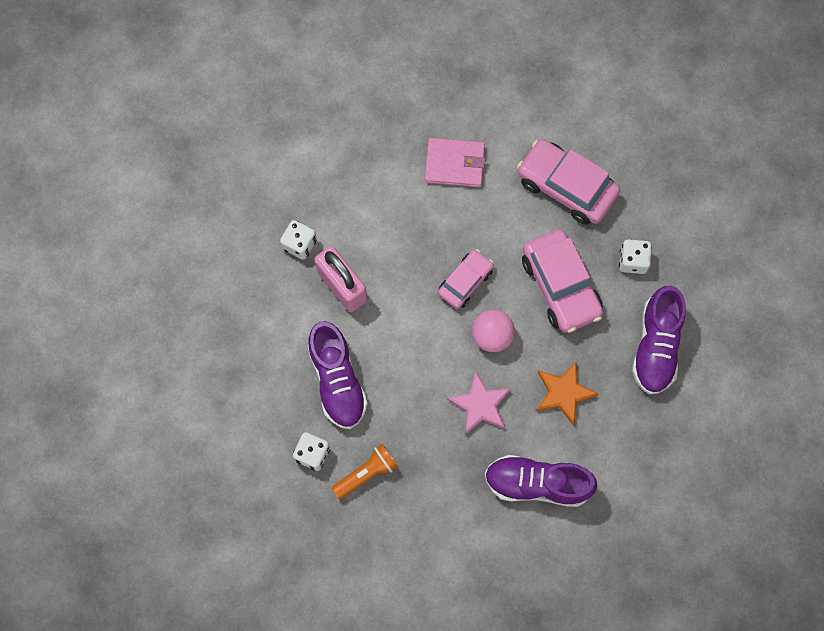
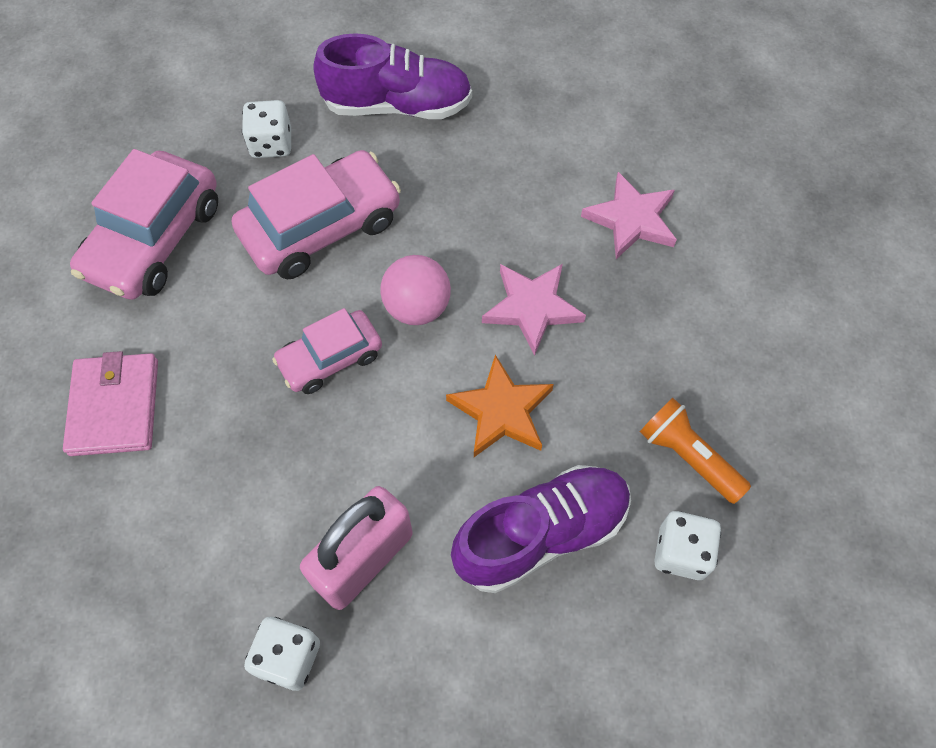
camera: 100 degrees left, 10 degrees down
pink car [438,249,494,309] -> pink car turned 60 degrees counterclockwise [272,308,382,394]
purple shoe [485,455,597,507] -> pink star [581,172,677,259]
orange star [536,361,598,425] -> orange star moved to [446,355,554,457]

